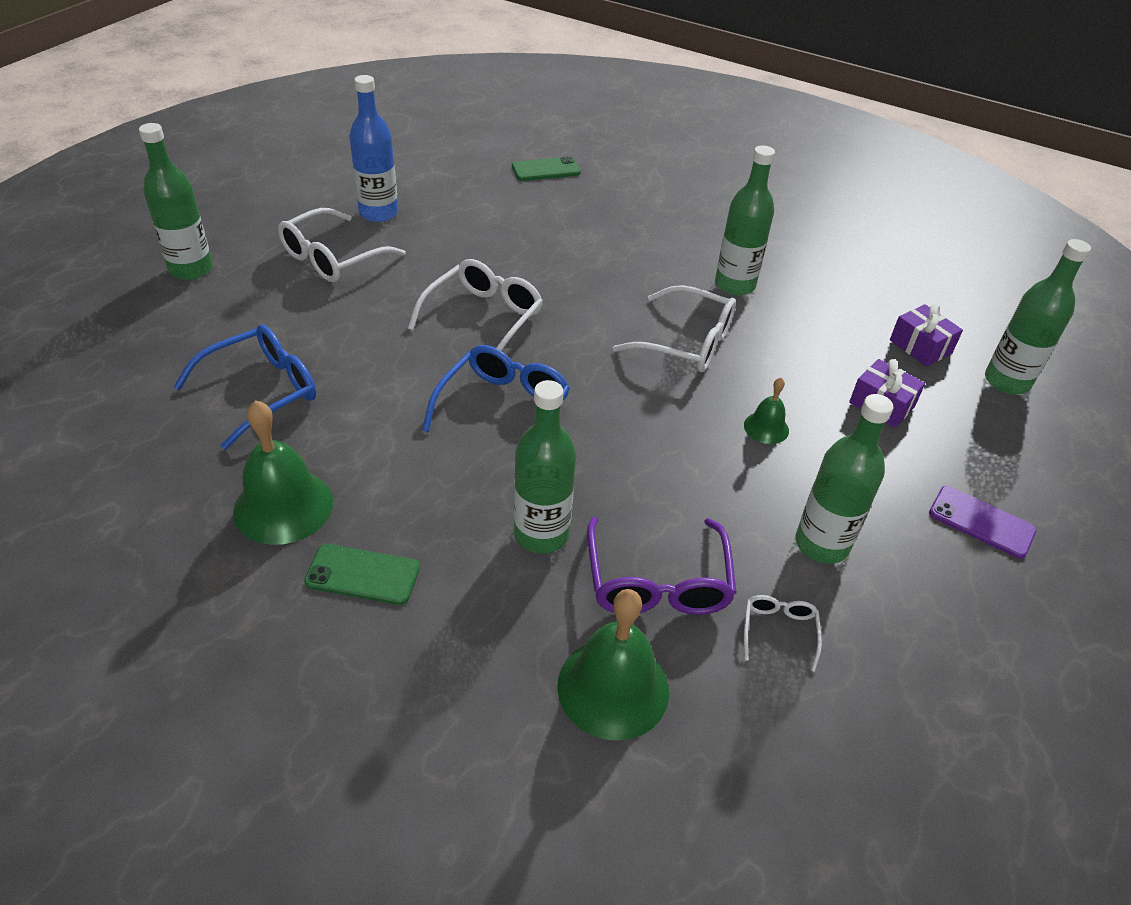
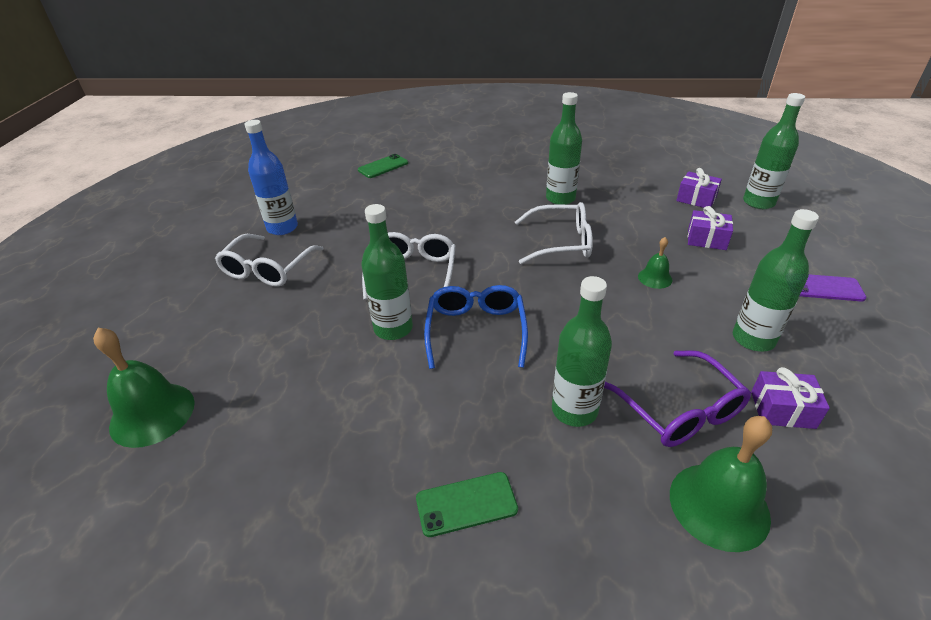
camera: 20 degrees left, 5 degrees down
green bottle [139,123,213,280] -> green bottle moved to [361,204,413,340]
blue glasses [174,324,316,449] -> none
green bell [233,400,333,545] -> green bell moved to [93,328,195,448]
white glasses [744,595,822,672] -> purple gift [751,367,830,429]

